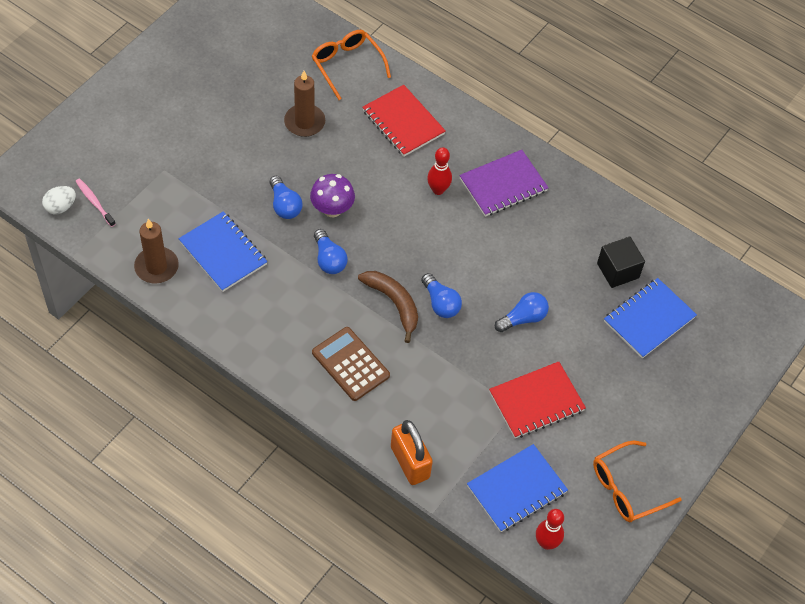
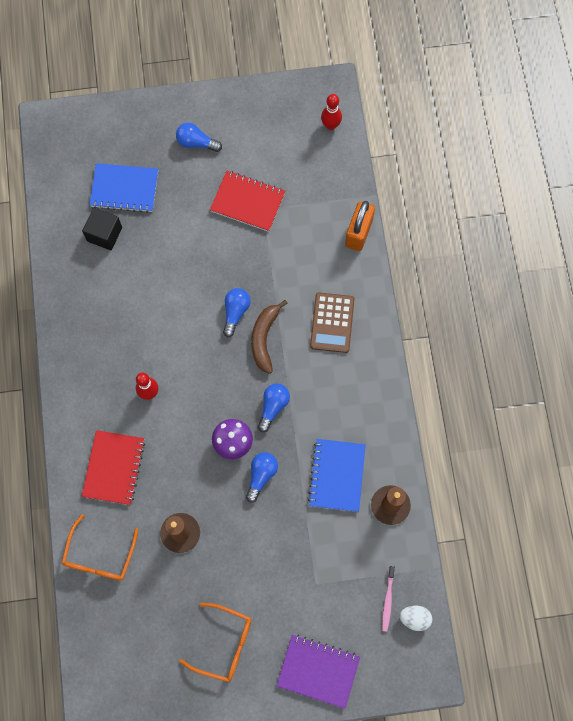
camera: 130 degrees left, 15 degrees up
purple notebook [459,150,549,217] -> purple notebook moved to [276,634,360,709]
blue notebook [467,444,568,532] -> none
blue light bulb [495,292,549,332] -> blue light bulb moved to [176,123,222,152]
orange glasses [593,441,682,522] -> orange glasses moved to [179,603,251,682]

